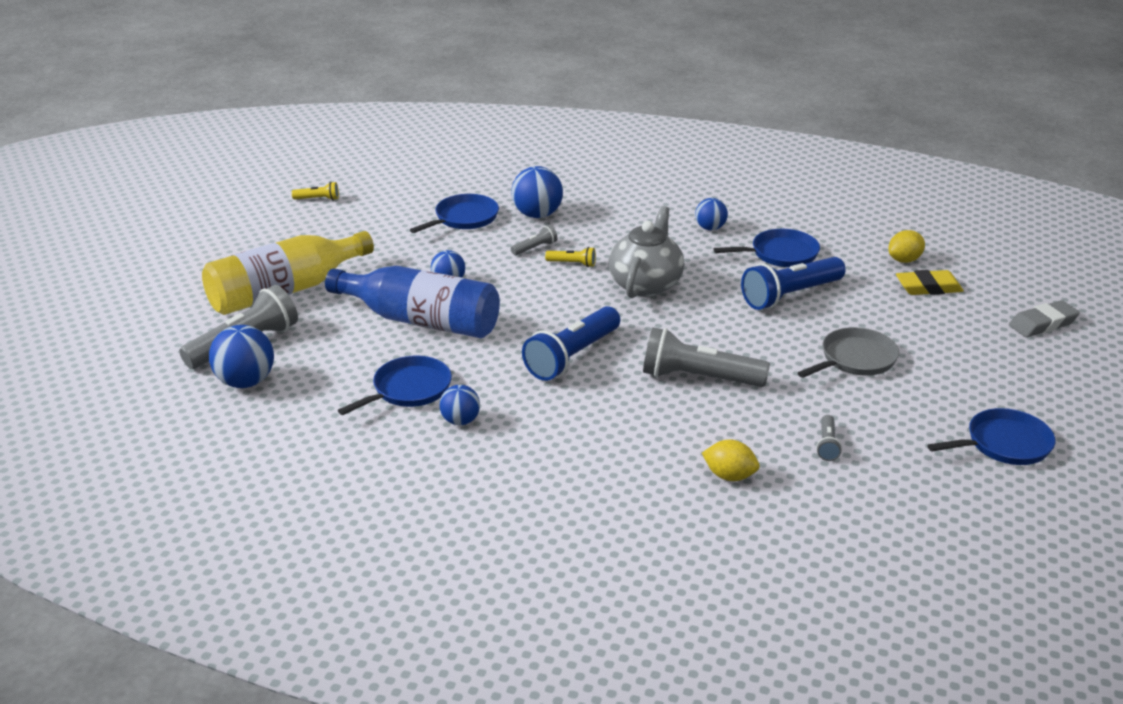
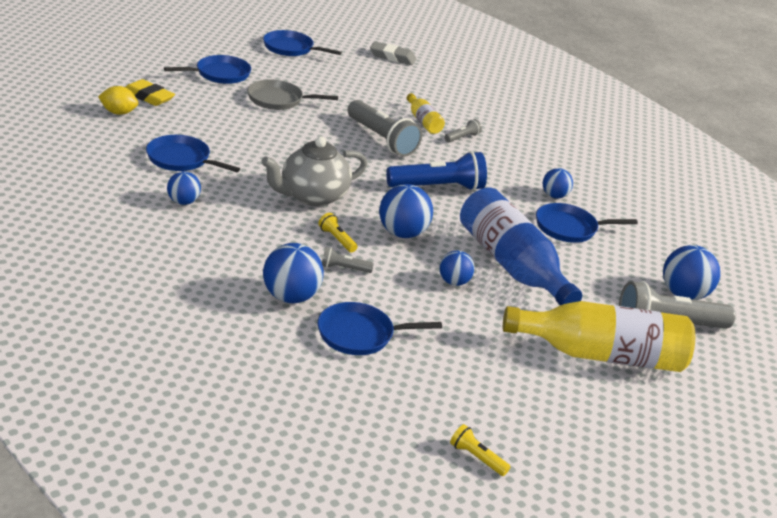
camera: 145 degrees left, 0 degrees up
yellow lemon [702,440,760,481] -> none
blue flashlight [741,257,846,310] -> none
grey flashlight [816,415,842,461] -> grey flashlight moved to [444,119,482,142]
grey eraser [1009,300,1080,337] -> grey eraser moved to [370,41,416,65]
none -> blue pan [164,55,251,84]
none -> blue ball [379,184,433,238]
none -> yellow bottle [407,93,445,134]

